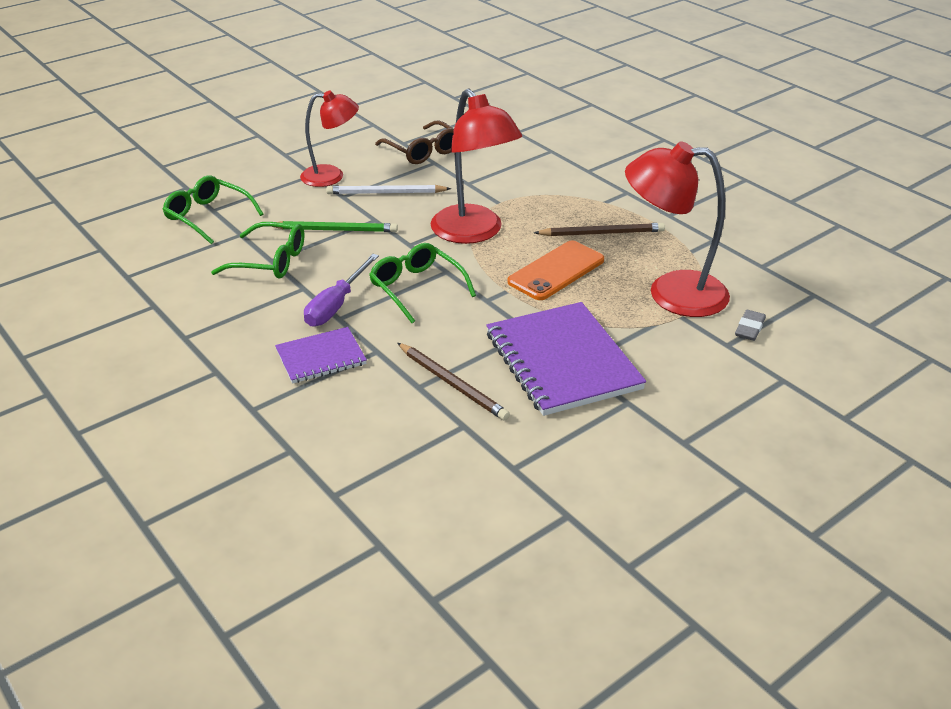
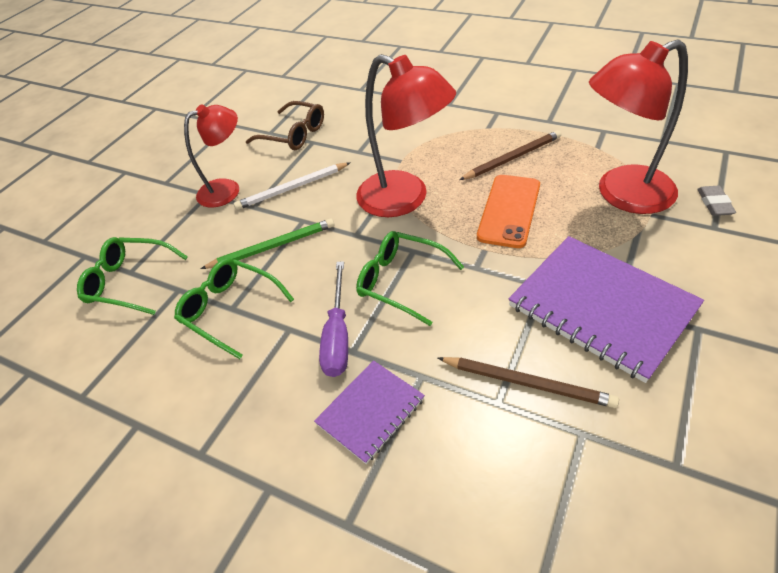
camera: 20 degrees left, 10 degrees up
green glasses [211,222,304,279] -> green glasses turned 135 degrees counterclockwise [174,259,294,359]

